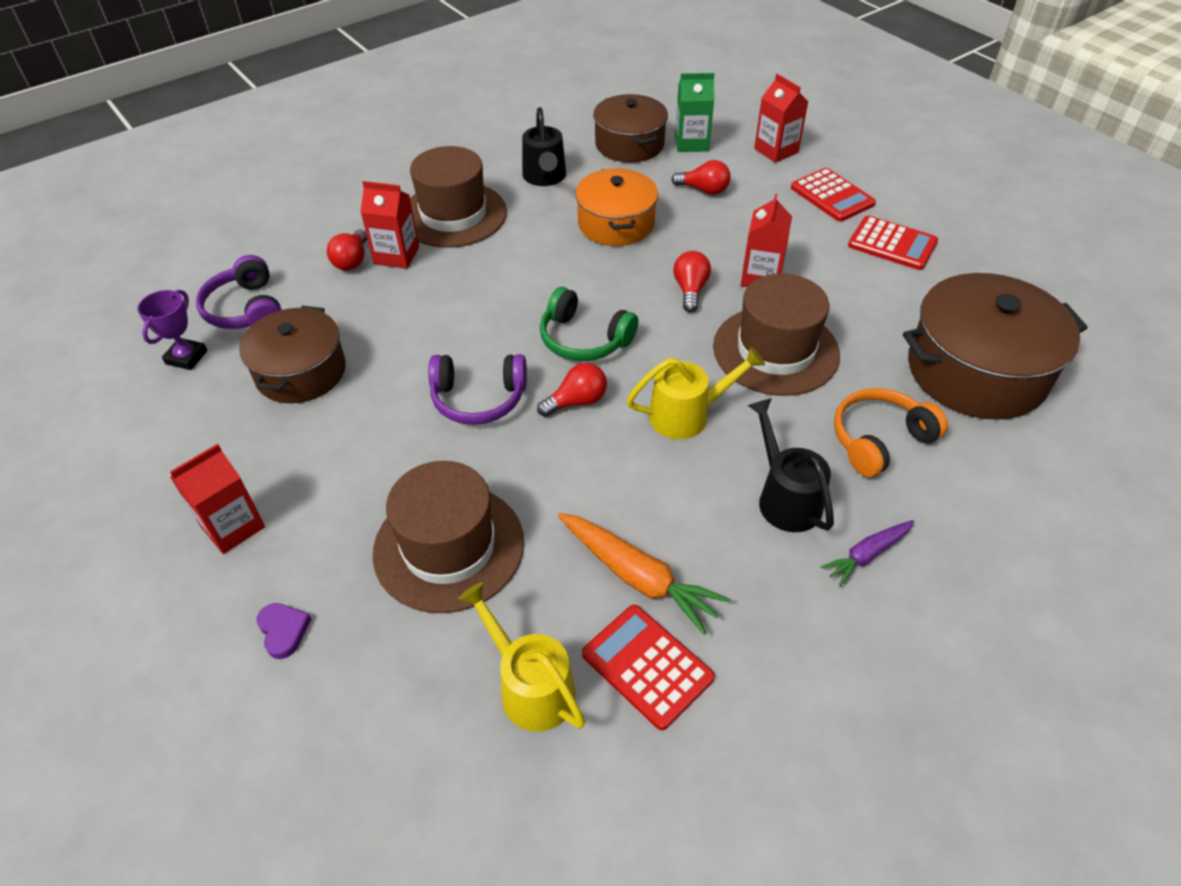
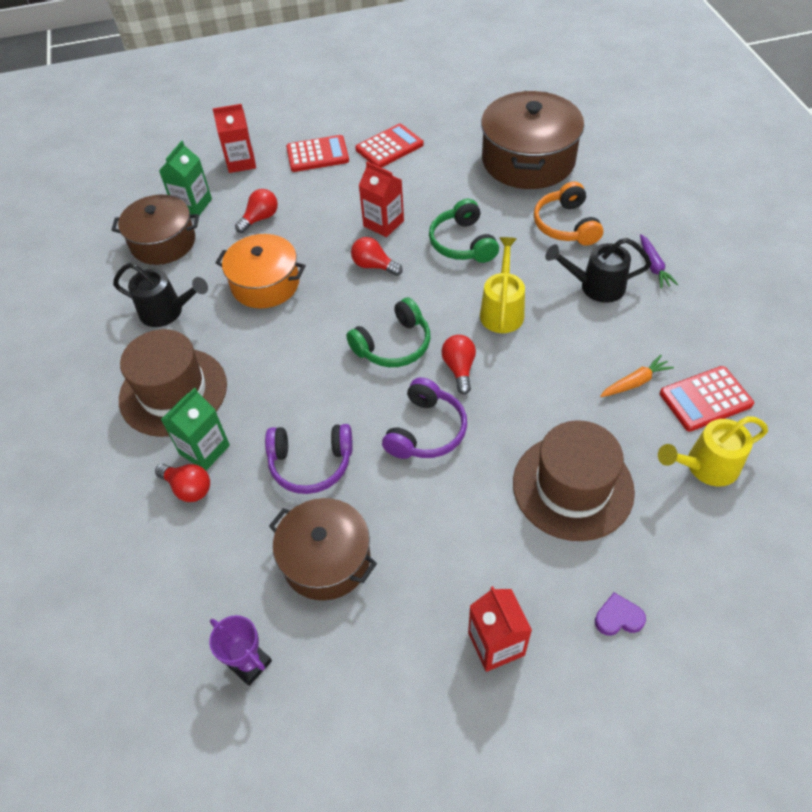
camera: 65 degrees left, 5 degrees up
purple headphones [196,255,282,329] -> purple headphones moved to [265,424,353,494]
red carton [361,181,419,269] -> green carton [161,387,230,471]
orange carrot [558,513,731,635] -> orange carrot [600,355,674,397], size x0.60
brown hat [713,274,840,396] -> green headphones [429,199,499,263]

